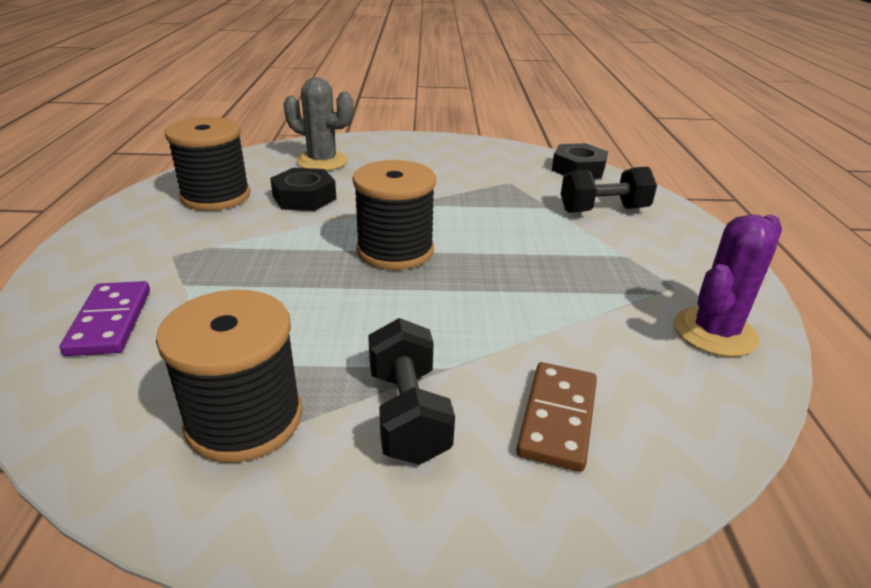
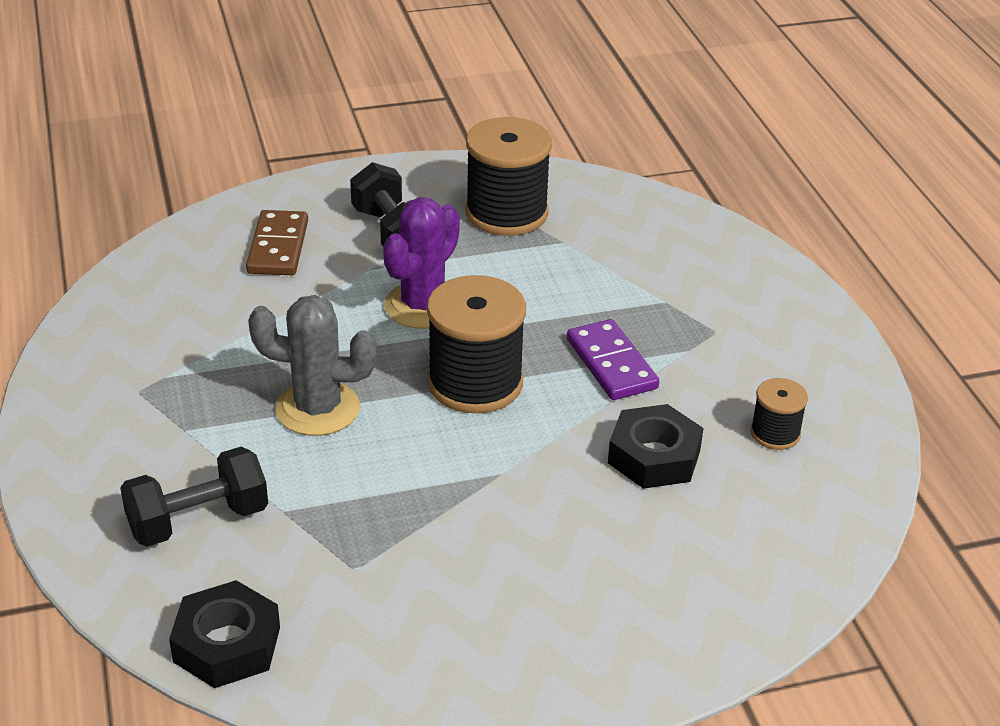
camera: 165 degrees right, 5 degrees up
purple domino [60,281,150,356] -> purple domino moved to [567,319,659,400]
black spool [165,117,251,211] -> black spool [750,378,808,450], size x0.51
grey cactus [284,77,353,171] -> grey cactus moved to [248,295,377,436]
purple cactus [674,214,782,357] -> purple cactus moved to [383,197,460,329]

